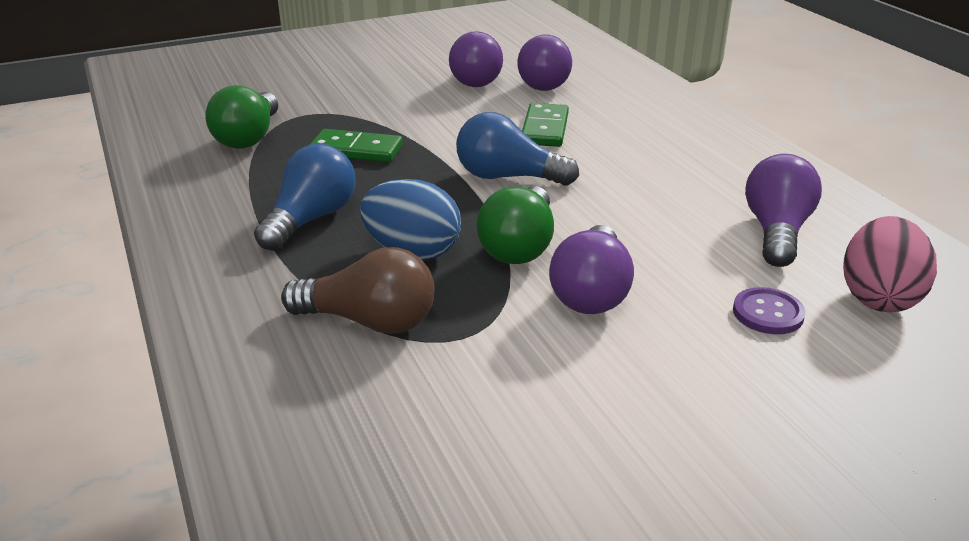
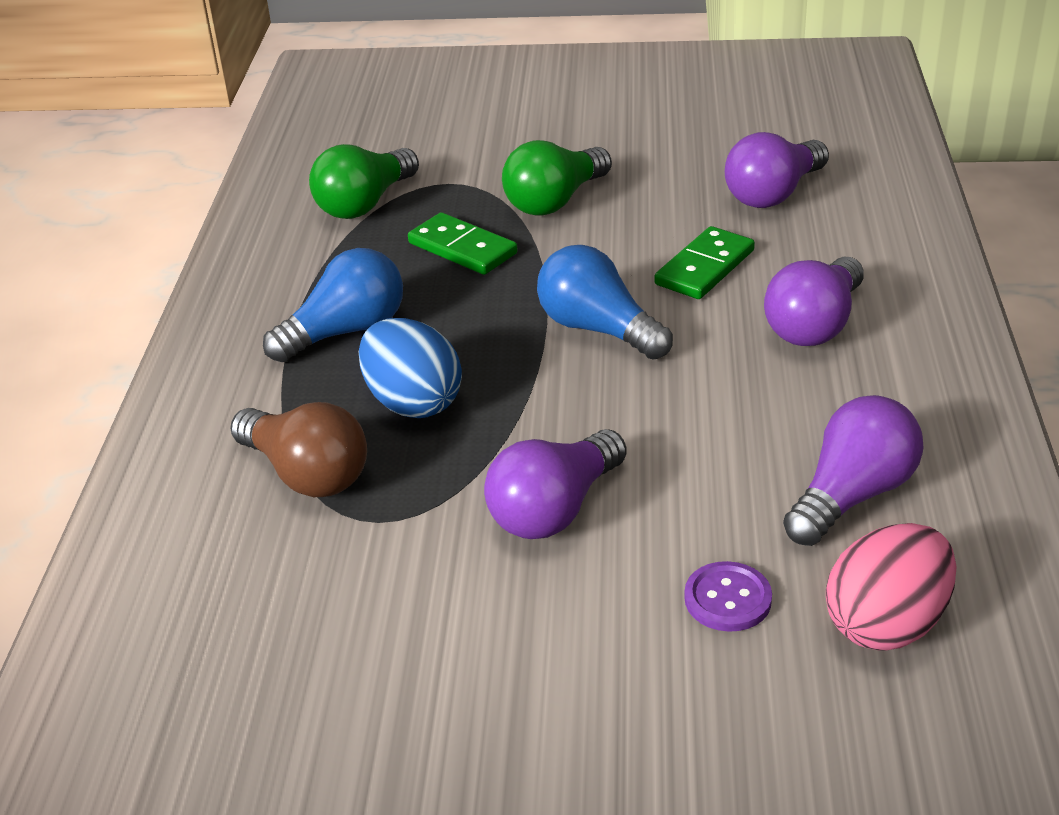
camera: 30 degrees right, 5 degrees up
purple light bulb [449,31,503,87] -> purple light bulb moved to [764,257,864,346]
green light bulb [477,186,554,264] -> green light bulb moved to [502,140,612,216]

